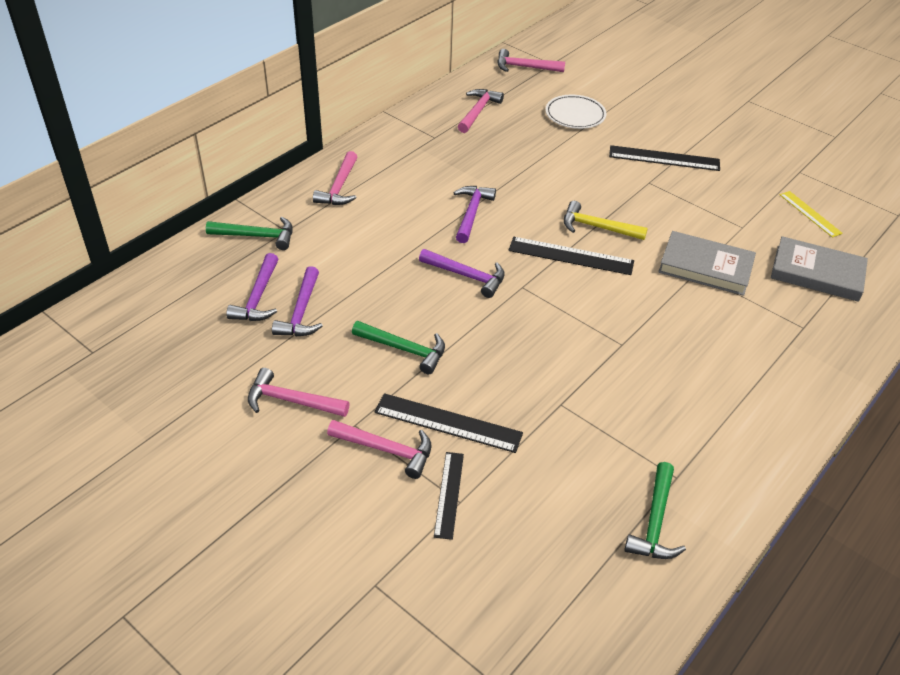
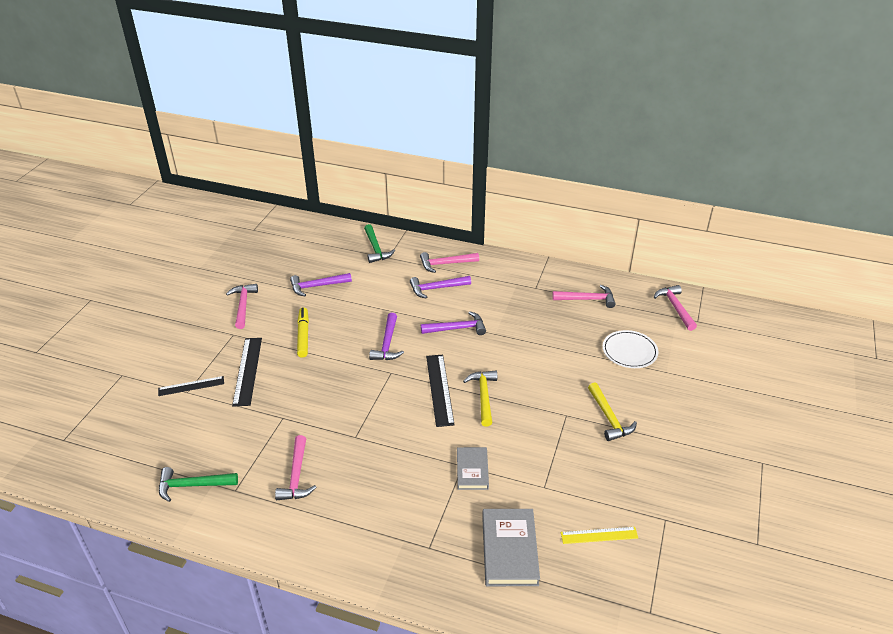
camera: 70 degrees right, 5 degrees down
purple hammer [226,253,278,321] -> purple hammer moved to [410,276,471,299]
pink hammer [327,420,431,479] -> pink hammer moved to [275,435,317,500]
green hammer [352,321,445,374] -> yellow marker [297,307,309,358]
black ruler [609,145,720,171] -> yellow hammer [588,383,637,441]
grey book [658,231,756,296] -> grey book [457,447,489,490], size x0.64
yellow ruler [780,191,843,238] -> yellow ruler turned 45 degrees clockwise [561,527,638,544]

